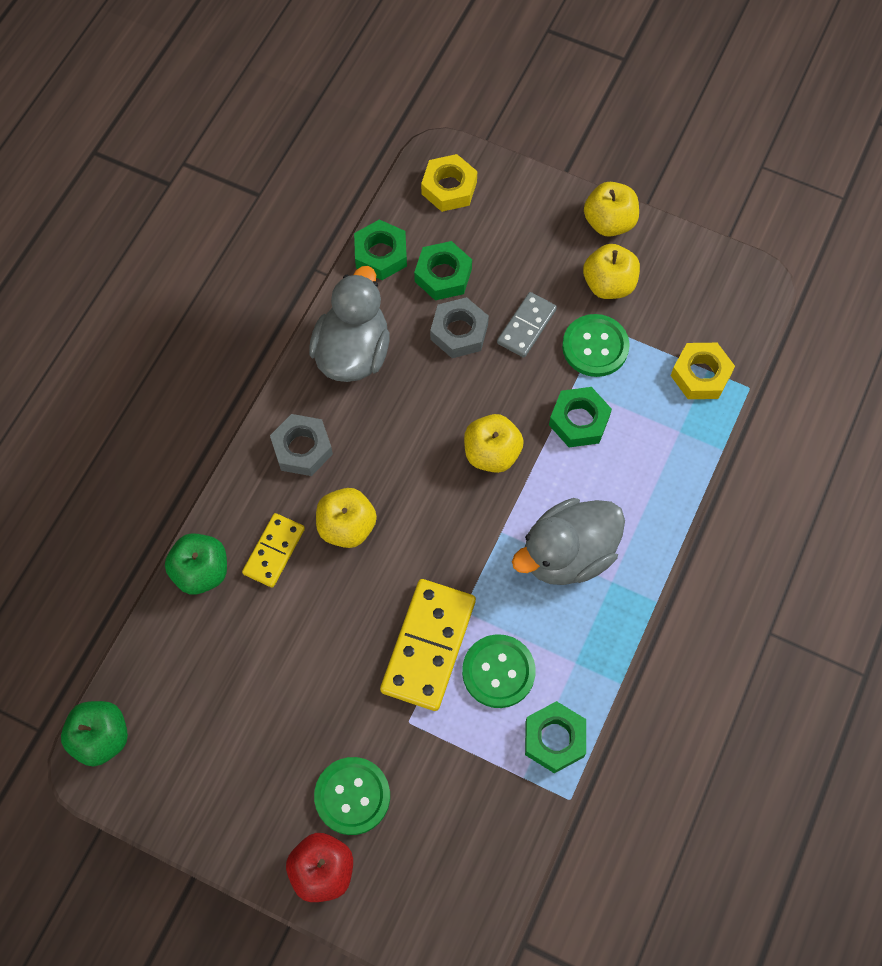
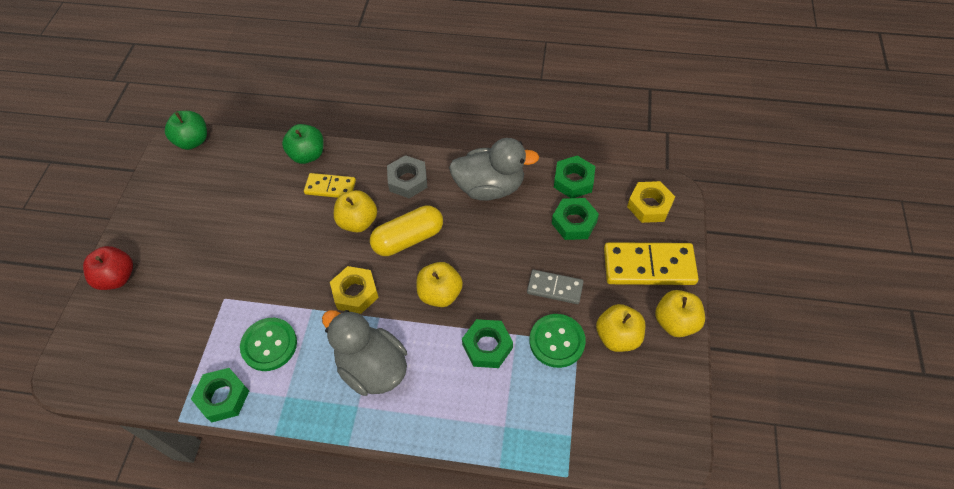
camera: 75 degrees right, 10 degrees down
green button [314,757,390,835] -> none
yellow domino [380,579,476,711] -> yellow domino moved to [604,242,698,285]
grey nut [430,297,489,358] -> none
yellow nut [671,343,735,399] -> yellow nut moved to [330,266,379,314]
none -> yellow capsule [370,205,443,256]

